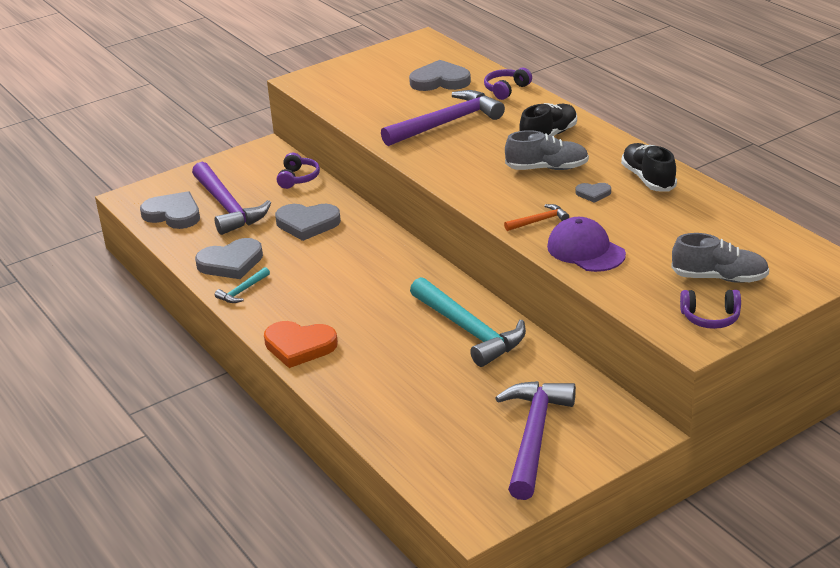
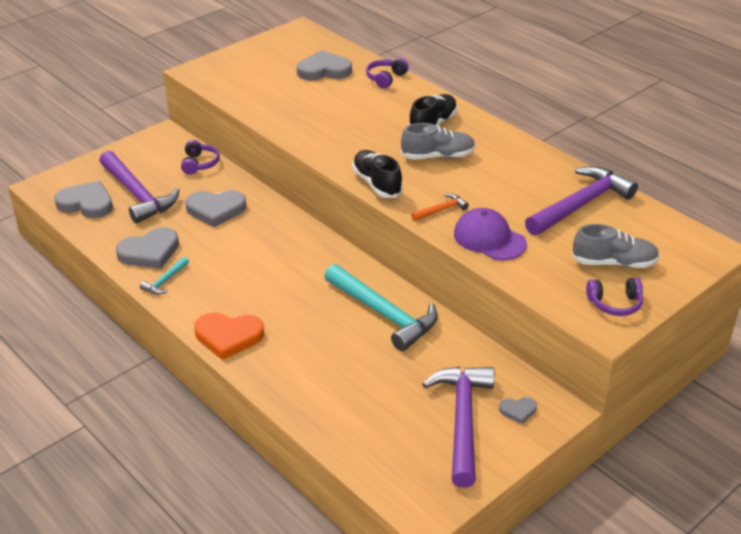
camera: 10 degrees left, 5 degrees up
purple hammer [381,90,505,146] -> purple hammer moved to [525,166,638,236]
grey heart [575,183,611,203] -> grey heart moved to [499,397,537,424]
black shoe [621,143,677,191] -> black shoe moved to [352,150,403,198]

